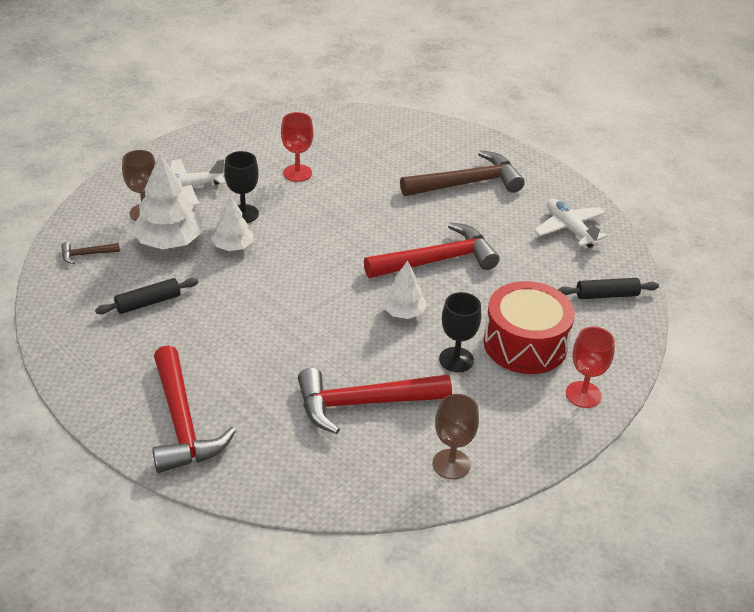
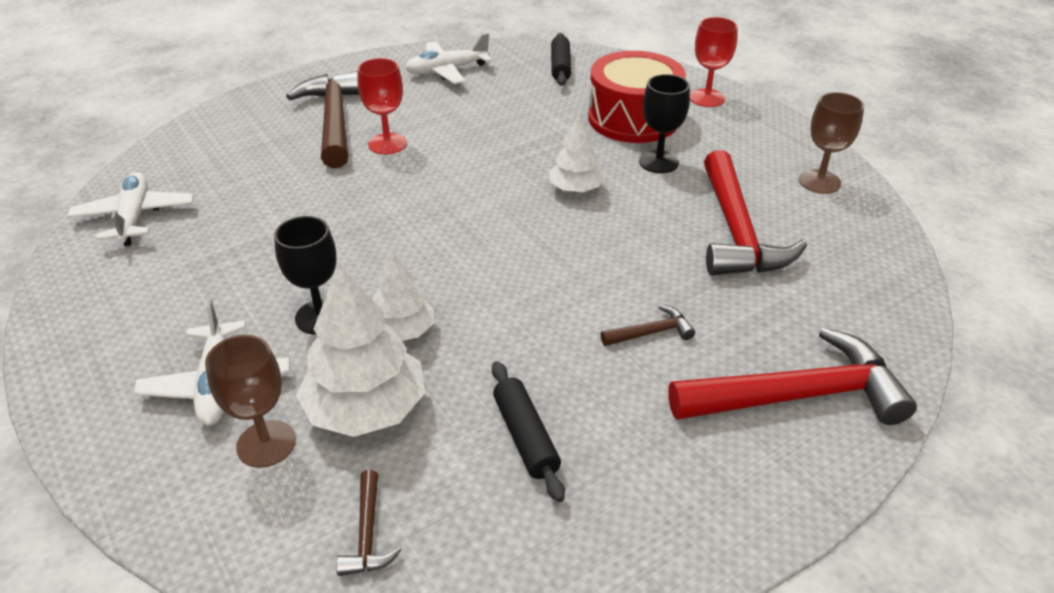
camera: 80 degrees left, 0 degrees up
red goblet [281,112,313,182] -> red goblet moved to [357,58,407,155]
red hammer [364,222,499,278] -> none
none -> white plane [67,172,194,246]
none -> brown hammer [601,305,695,346]

